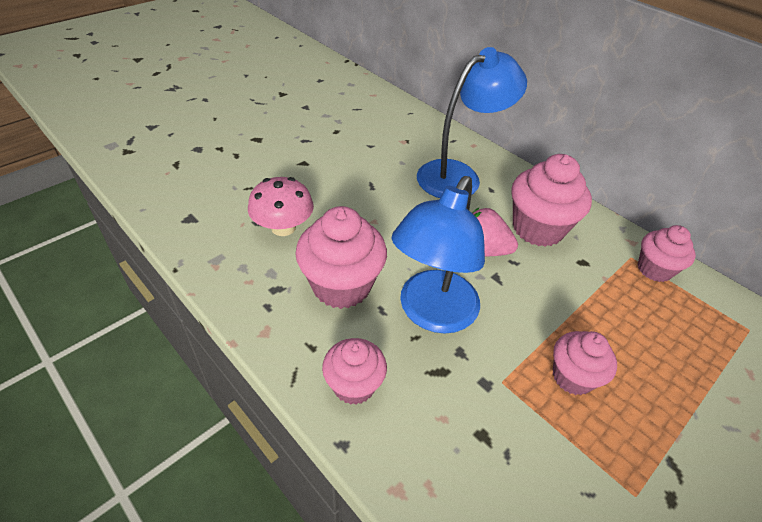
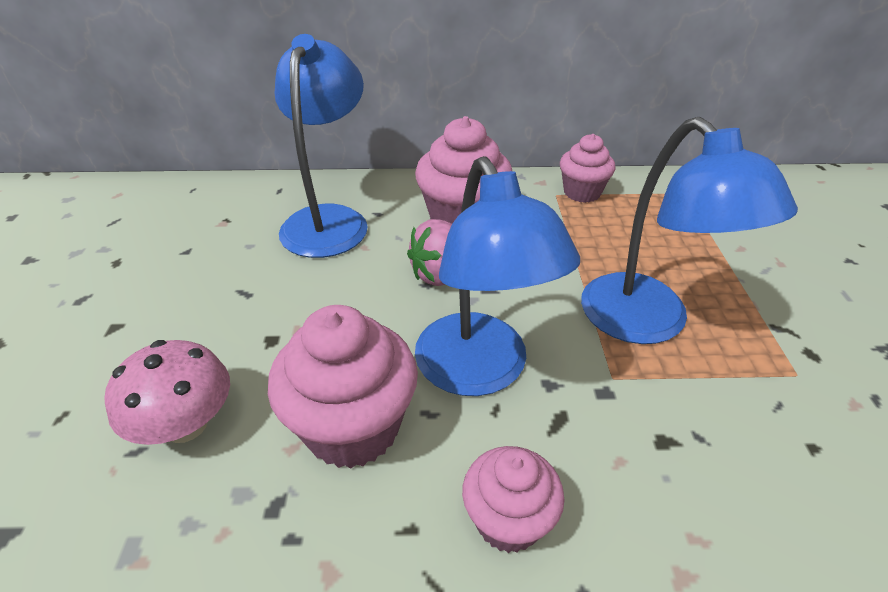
camera: 45 degrees left, 5 degrees down
pink cupcake [553,331,617,395] -> blue lamp [581,117,798,344]

